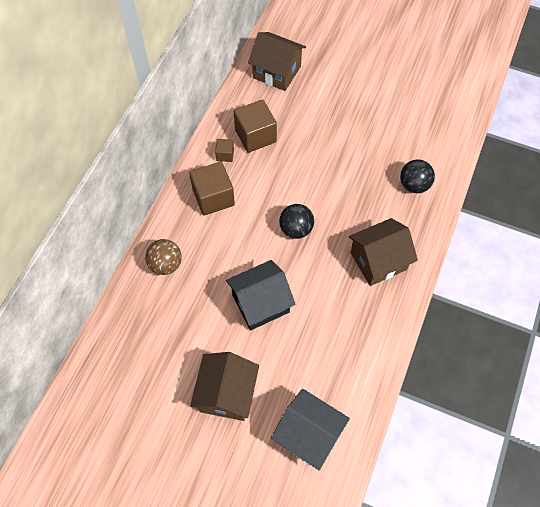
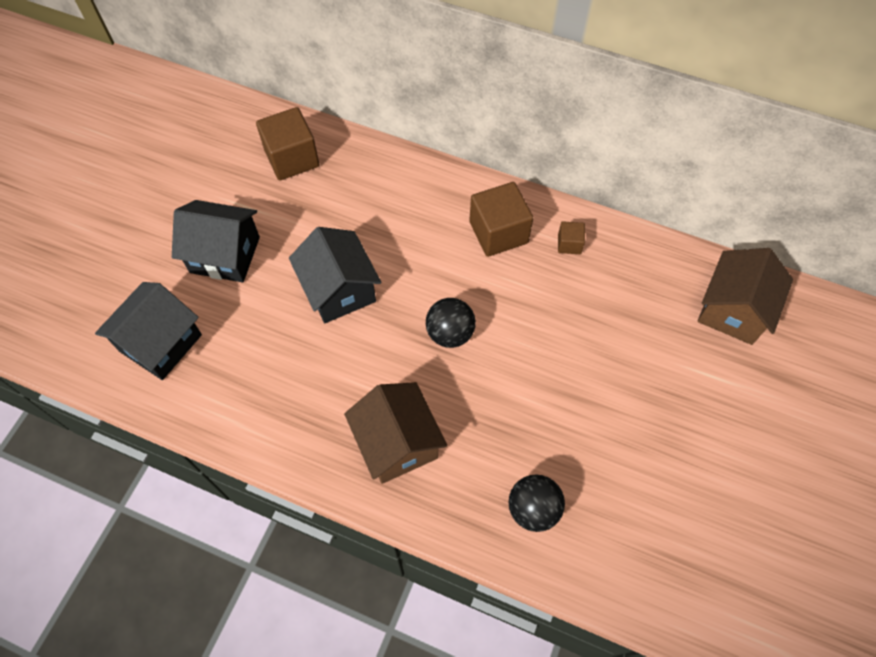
camera: 90 degrees right, 0 degrees up
brown ball [145,239,182,275] -> none
brown house [190,352,259,421] -> black house [172,200,260,283]
brown cube [234,100,277,153] -> brown cube moved to [256,107,320,181]

